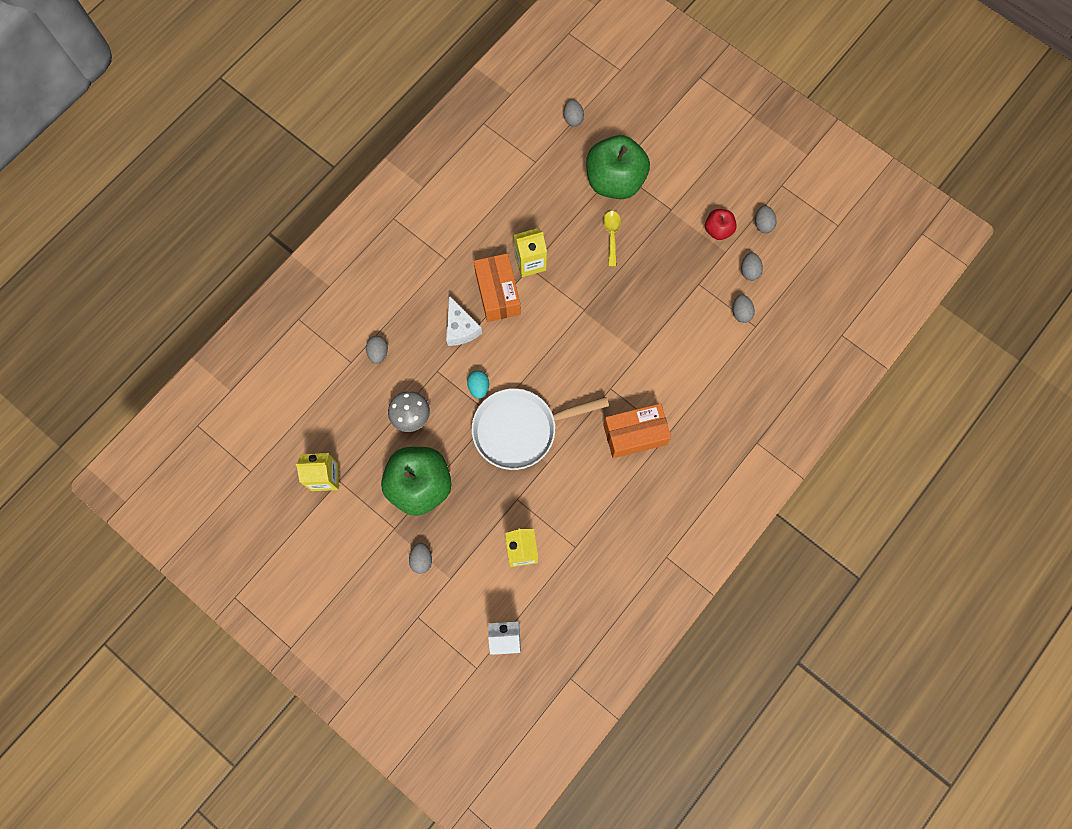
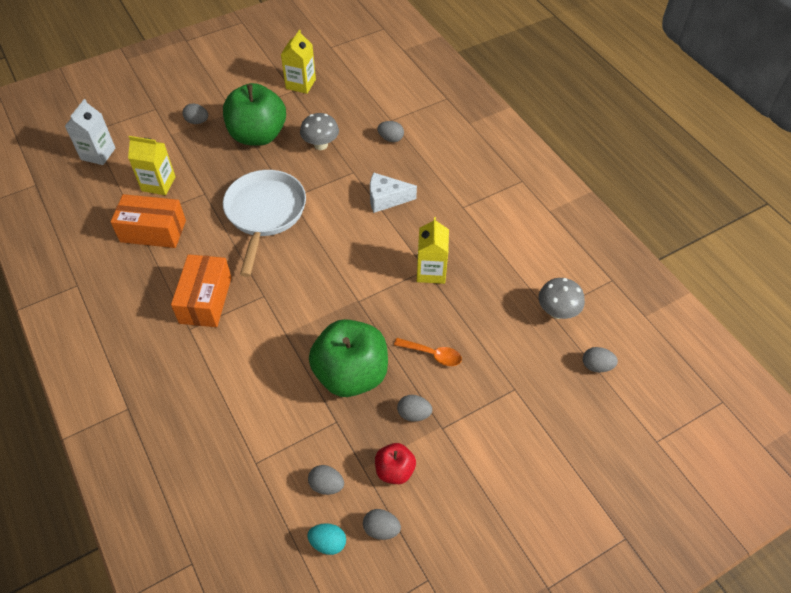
camera: 110 degrees right, 20 degrees down
turquoise egg [467,370,489,399] -> turquoise egg moved to [307,523,346,555]
orange box [474,253,521,322] -> orange box moved to [111,194,186,248]
green apple [586,135,650,199] -> green apple moved to [309,319,388,397]
yellow spoon [603,211,621,266] -> orange spoon [394,338,462,366]
grey egg [733,294,755,323] -> grey egg moved to [397,395,432,422]
none -> grey mushroom [538,278,585,319]

